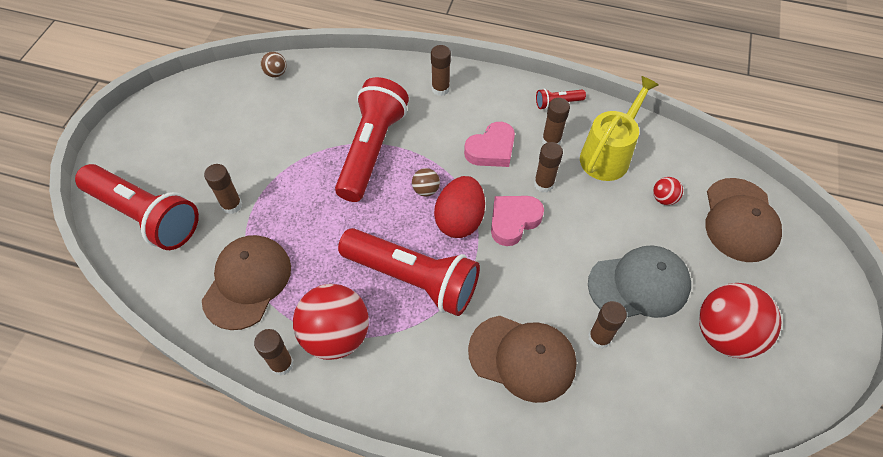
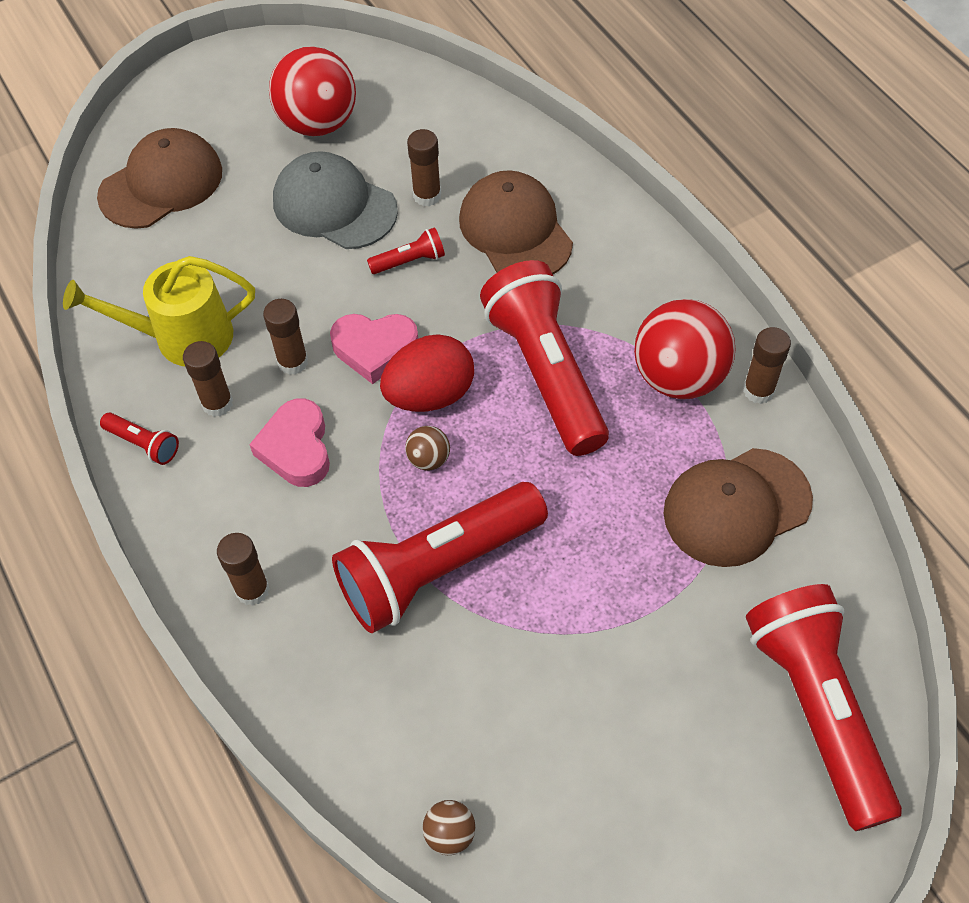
camera: 135 degrees left, 0 degrees up
brown glue stick [204,164,242,214] -> none
pink heart [464,122,515,167] -> pink heart turned 105 degrees counterclockwise [249,399,330,487]
red ball [653,177,683,205] -> none
none -> red flashlight [367,227,445,274]

